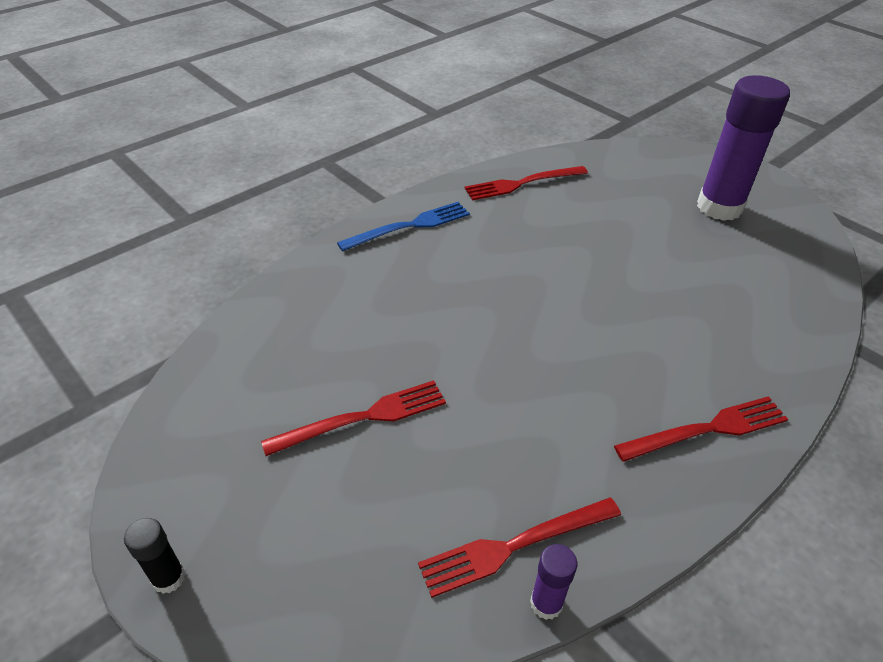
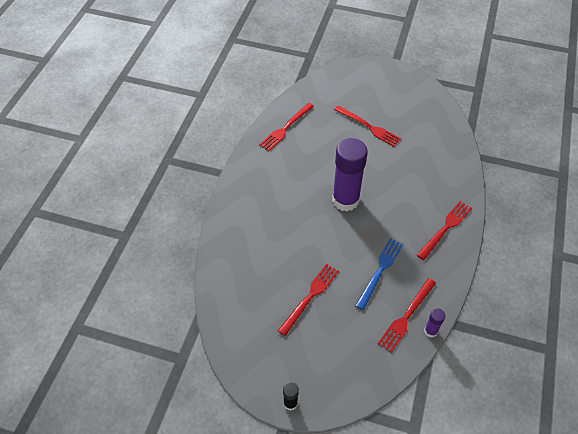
camera: 30 degrees left, 10 degrees up
blue fork [337,202,470,251] -> blue fork moved to [355,238,403,310]
purple glue stick [697,75,790,221] -> purple glue stick moved to [332,138,368,211]
none -> red fork [334,106,401,147]

